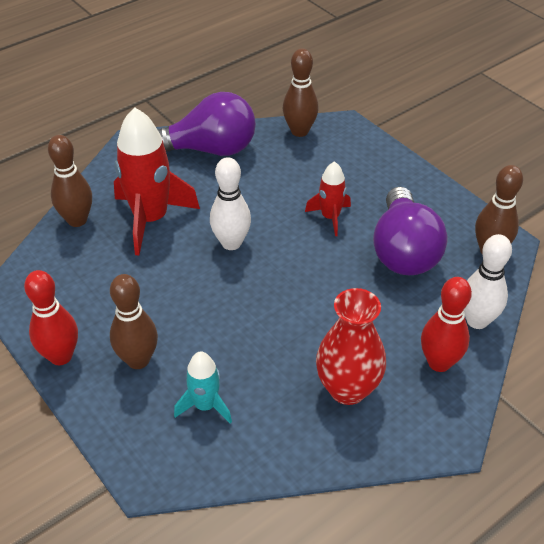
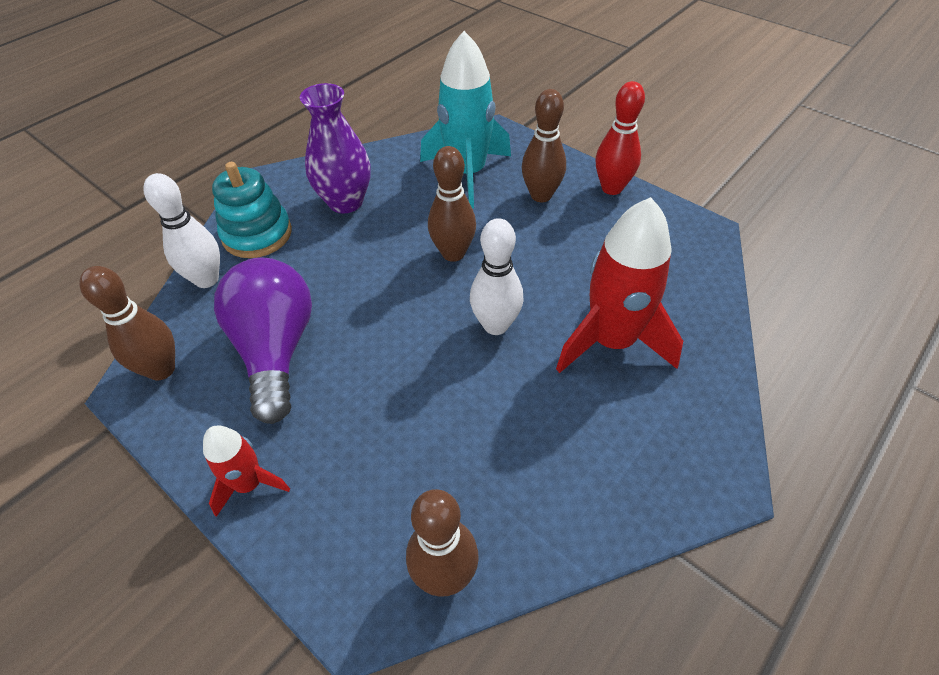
camera: 170 degrees right, 5 degrees up
brown bowling pin [48,135,92,227] -> brown bowling pin moved to [428,146,476,262]
purple light bulb [157,92,256,156] -> none
turquoise rocket [174,351,232,424] -> turquoise rocket [420,31,511,208], size x1.88
red rocket [305,161,351,236] -> red rocket moved to [203,425,290,517]
red vase [316,288,386,405] -> purple vase [300,83,371,213]
red bowling pin [421,277,472,372] -> turquoise stacking toy [212,162,292,258]

